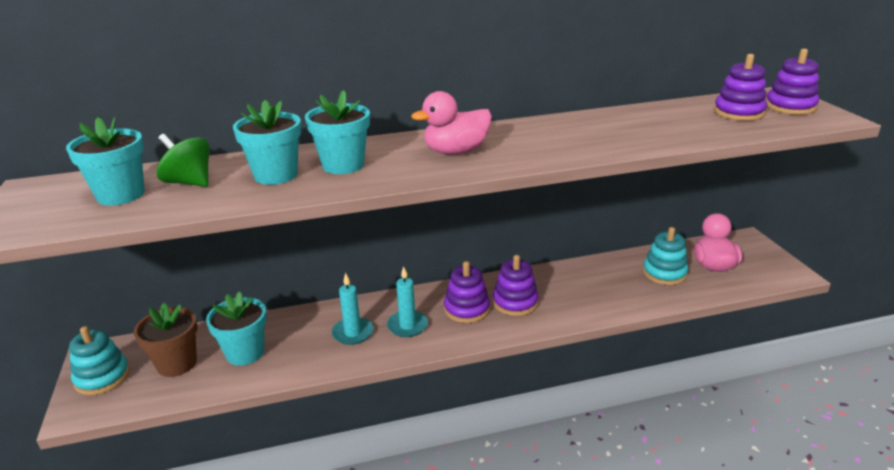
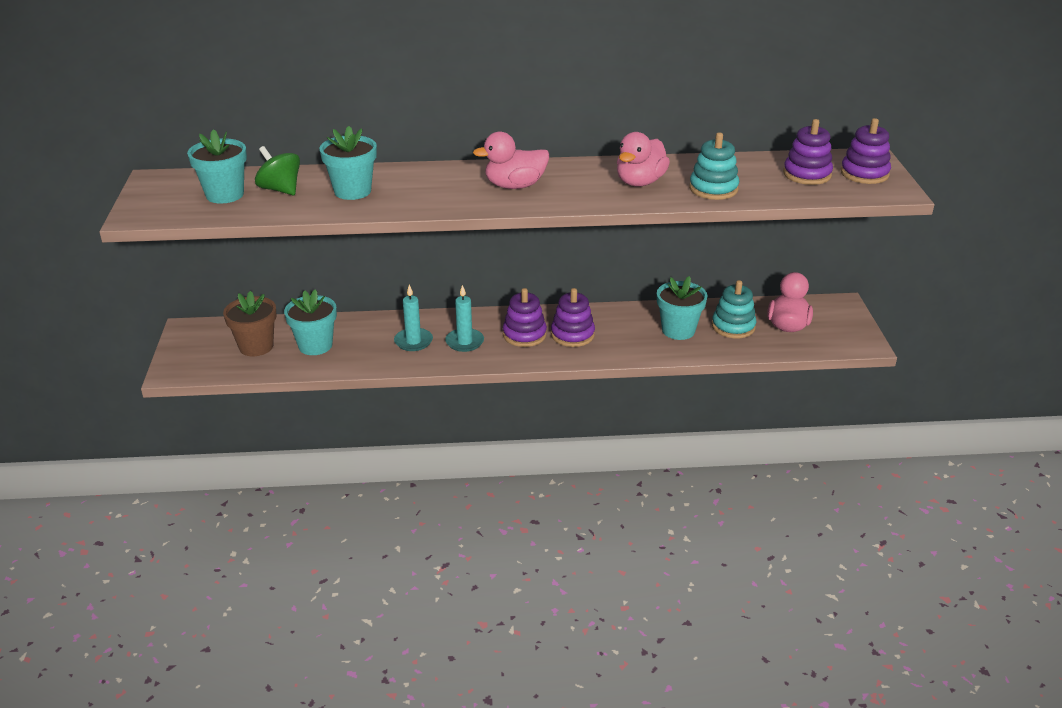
camera: 10 degrees right, 5 degrees up
turquoise stacking toy [69,326,130,395] -> turquoise stacking toy moved to [689,132,739,200]
turquoise flower pot [305,90,370,174] -> turquoise flower pot moved to [657,276,707,340]
none -> pink duck [617,132,670,187]

